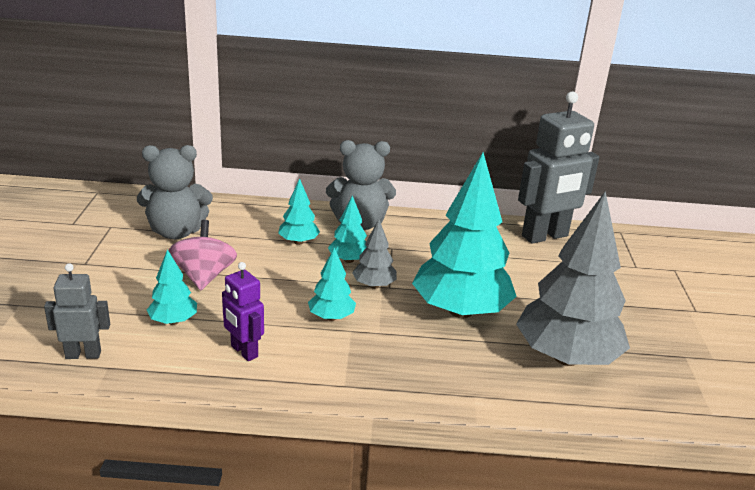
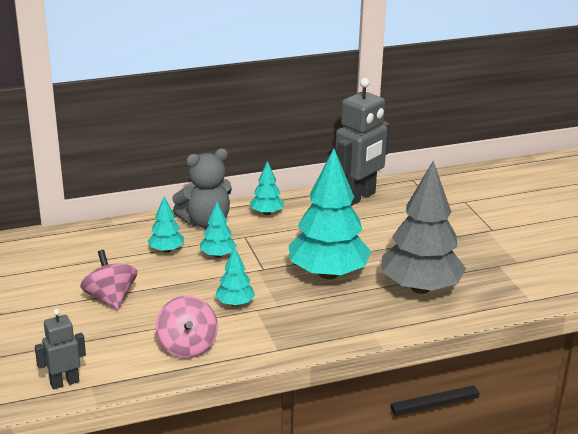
camera: 20 degrees left, 0 degrees up
grey teddy bear [137,145,213,239] -> none
turquoise tree [147,249,197,325] -> turquoise tree moved to [250,161,284,215]
purple robot [222,262,264,361] -> pink spinning top [156,296,218,358]
grey tree [352,219,397,289] -> none

